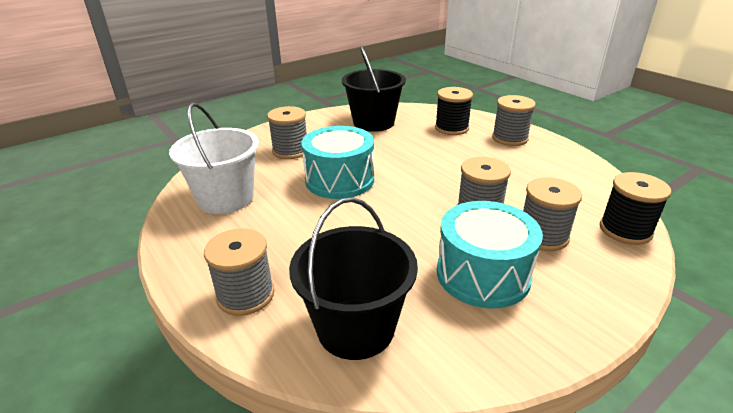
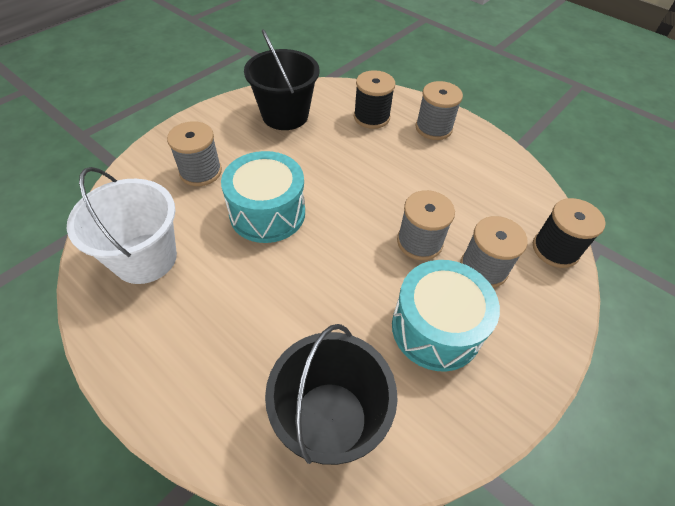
camera: 15 degrees left, 20 degrees up
grey spool [204,228,274,316] -> none

